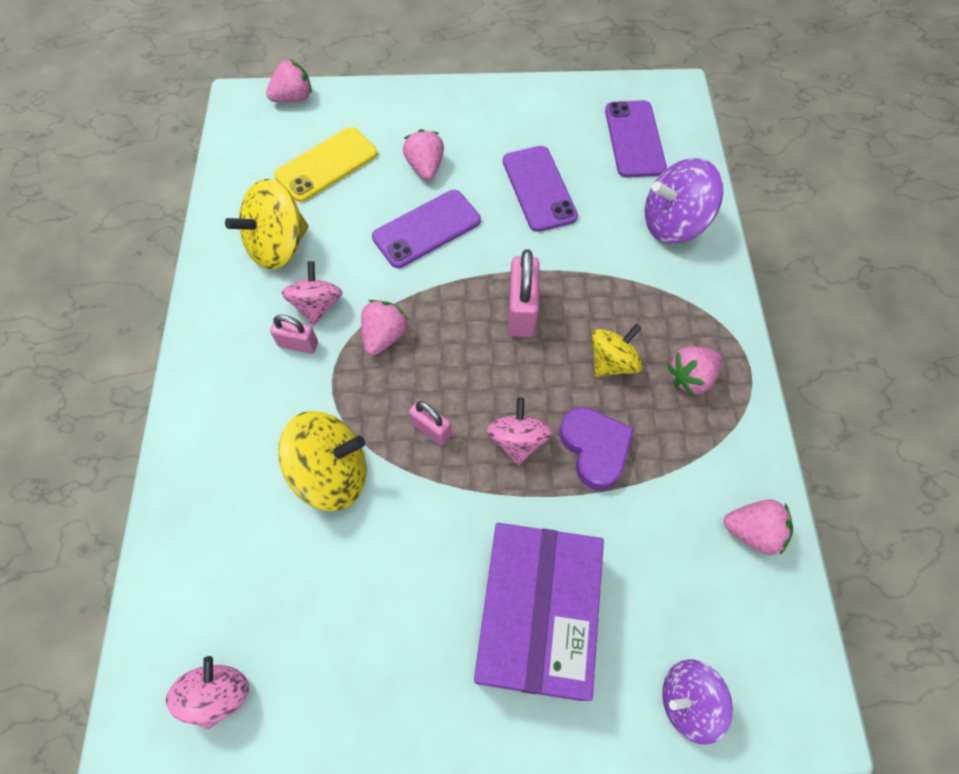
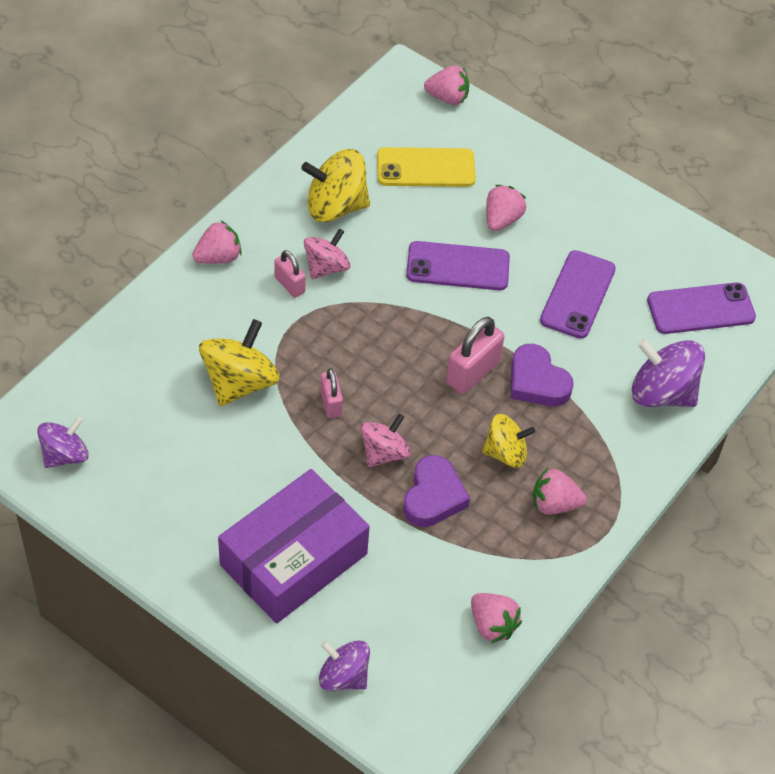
camera: 35 degrees right, 10 degrees down
pink spinning top [166,656,249,729] -> purple spinning top [37,417,89,468]
yellow spinning top [278,411,366,511] -> yellow spinning top turned 90 degrees counterclockwise [199,319,280,406]
pink strawberry [361,300,409,355] -> pink strawberry moved to [192,221,242,264]
purple phone [605,100,667,178] -> purple phone turned 45 degrees clockwise [647,282,756,334]
none -> purple heart [511,344,574,406]

